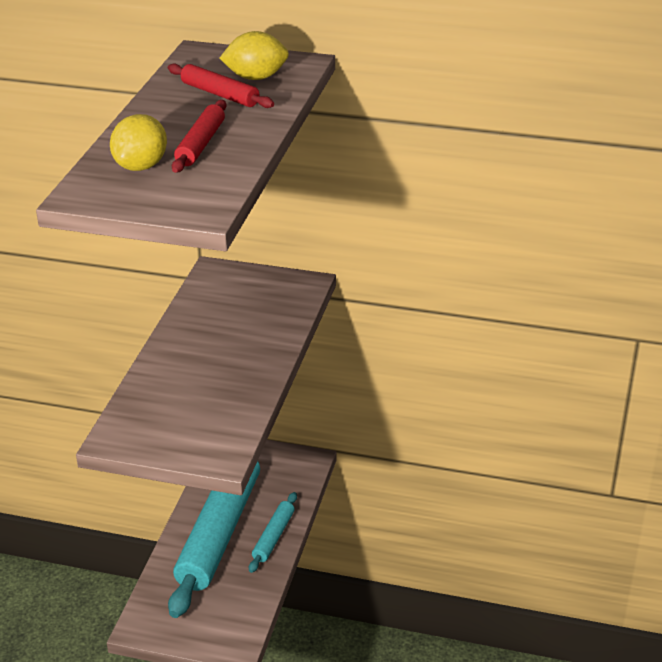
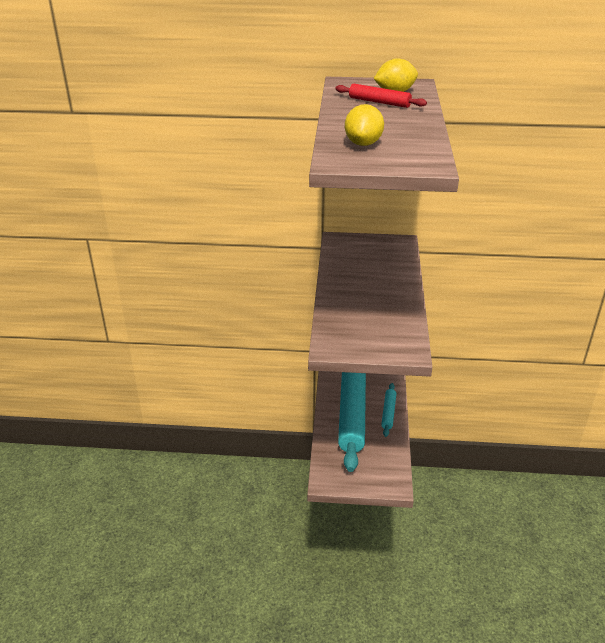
camera: 10 degrees left, 0 degrees up
red rolling pin [172,100,227,173] -> none

